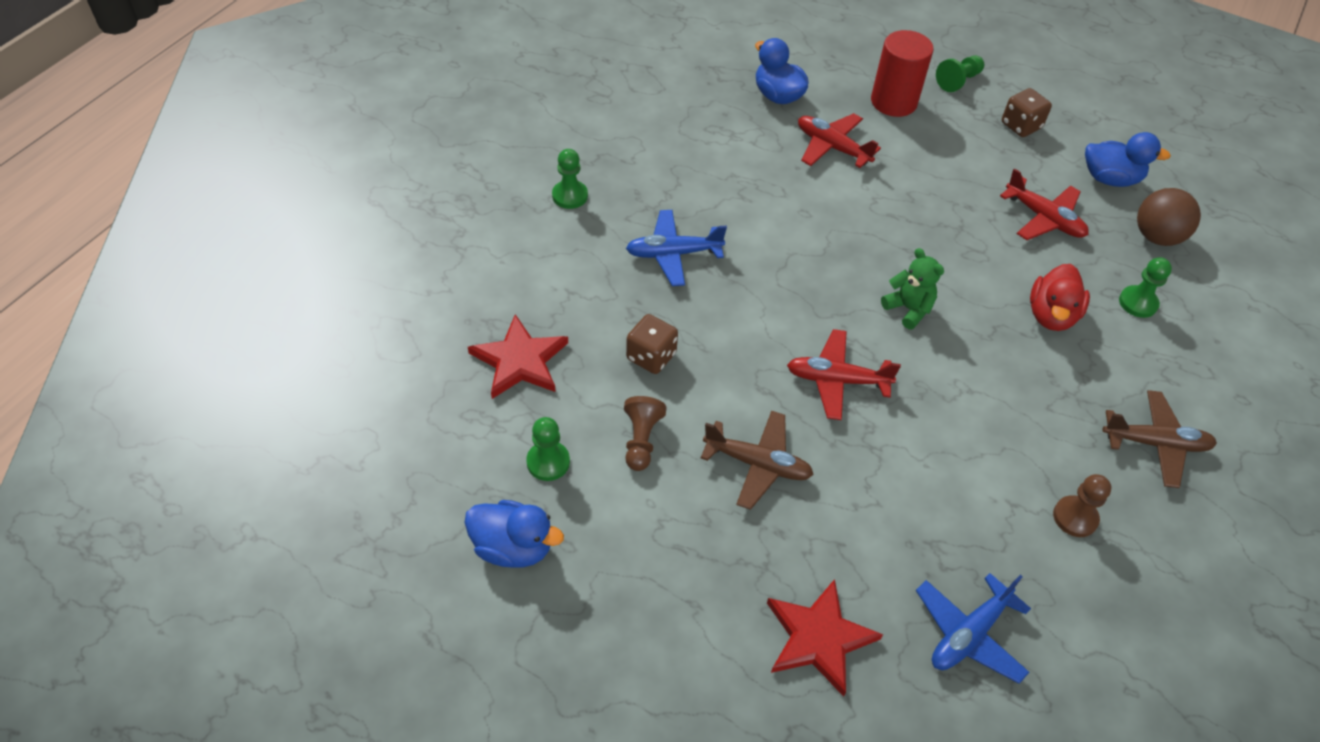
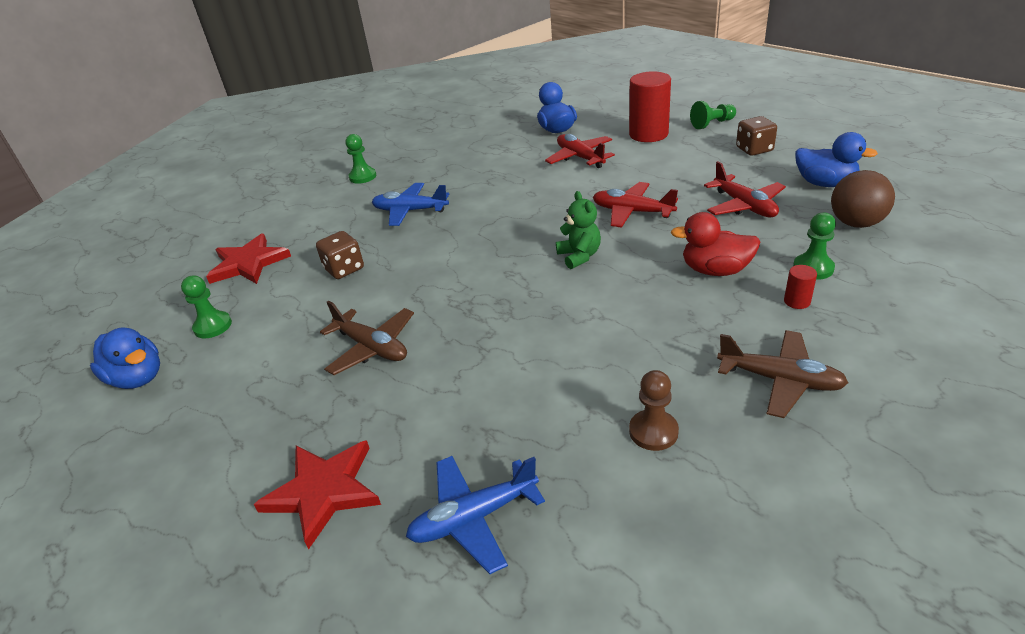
camera: 25 degrees right, 15 degrees down
brown pawn [624,396,667,471] -> none
red plane [787,329,901,420] -> red plane moved to [593,182,678,228]
red duck [1030,264,1090,331] -> red duck turned 60 degrees clockwise [671,212,760,276]
none -> red cylinder [784,265,817,309]

